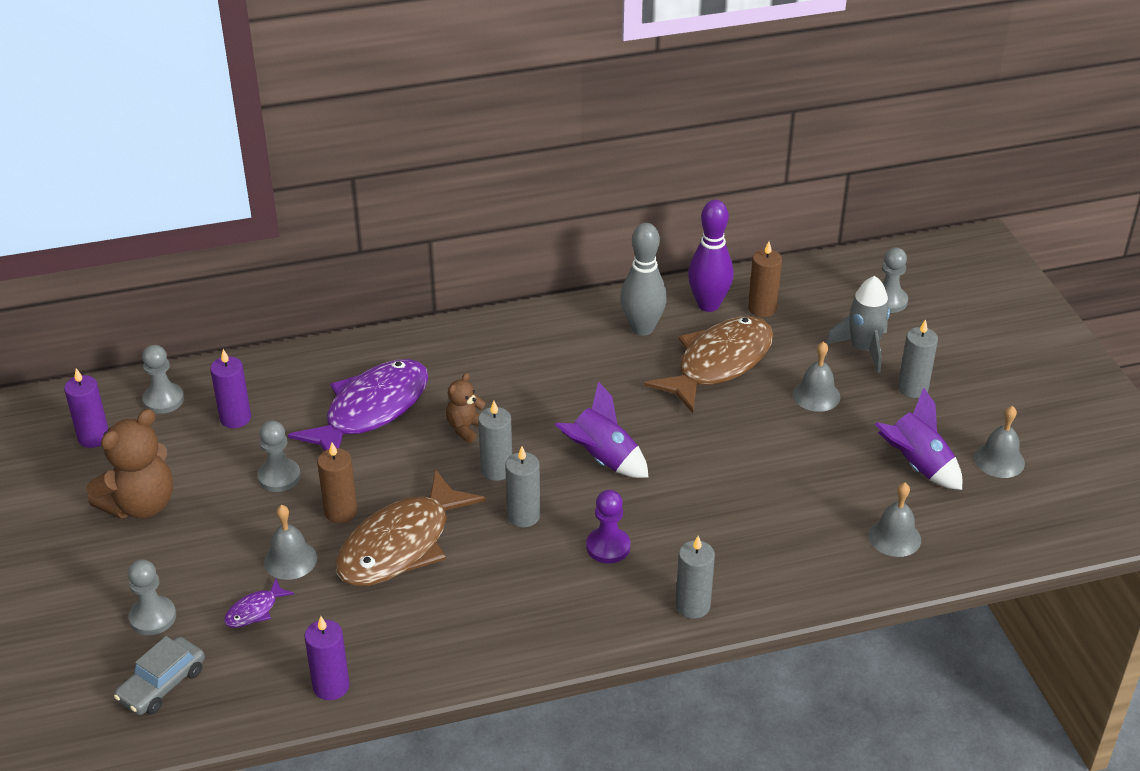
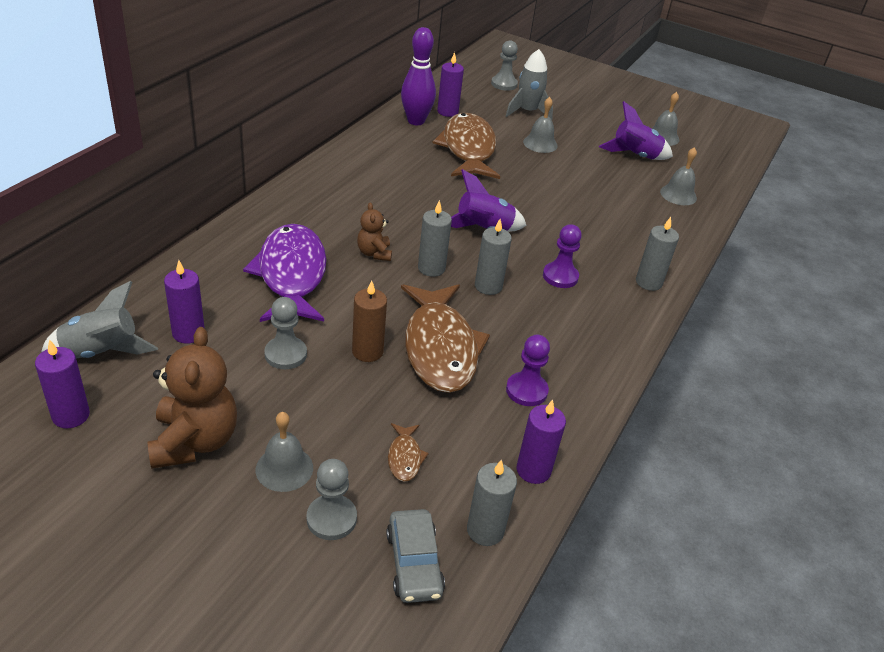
camera: 50 degrees left, 0 degrees up
grey pawn [142,345,184,414] -> grey rocket [41,281,158,359]
purple fish [224,579,294,628] -> brown fish [388,423,429,481]
grey bell [264,505,317,580] -> grey bell moved to [256,412,313,492]
grey bowling pin [621,223,667,336] -> none
brown candle [748,241,782,317] -> purple candle [437,52,464,117]
grey candle [898,319,938,398] -> grey candle moved to [467,459,517,546]
none -> purple pawn [506,335,550,406]

